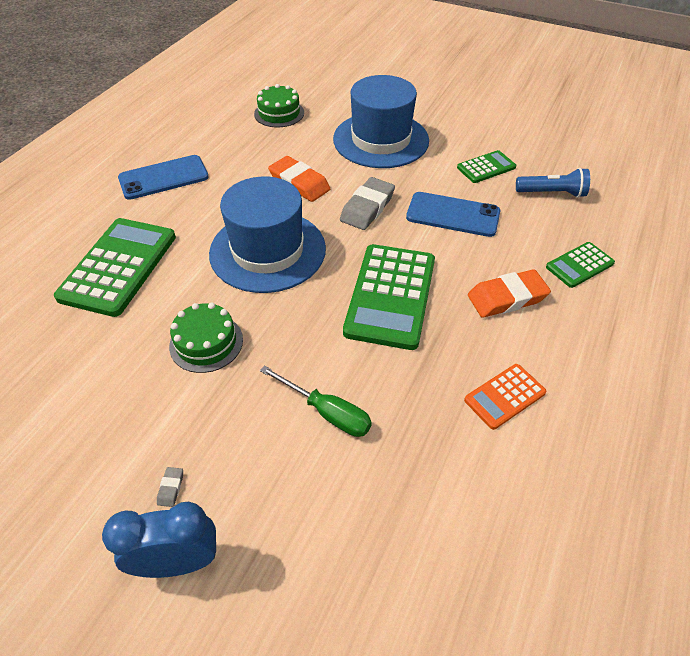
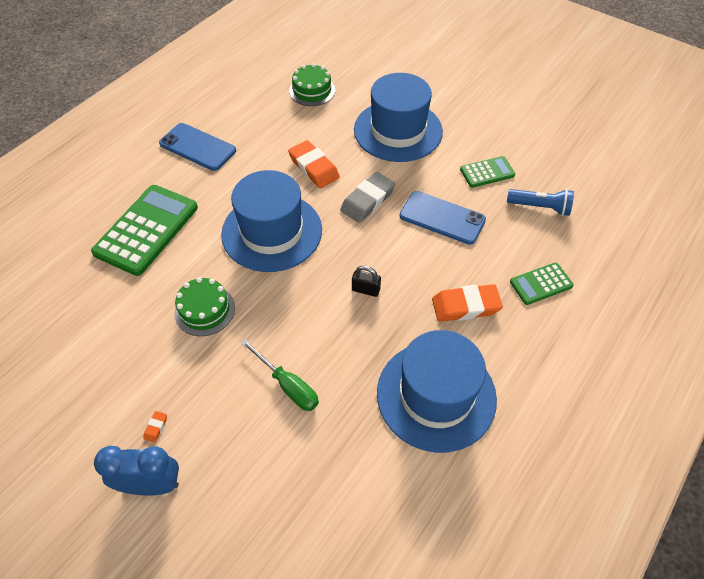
camera: 10 degrees right, 5 degrees up
blue phone [118,155,208,200] -> blue phone turned 45 degrees clockwise [159,123,236,171]
grey eraser [157,467,183,507] -> orange eraser [143,411,167,443]
green calculator [343,244,435,350] -> black padlock [352,265,381,297]
orange calculator [464,364,546,430] -> blue hat [377,330,497,453]

